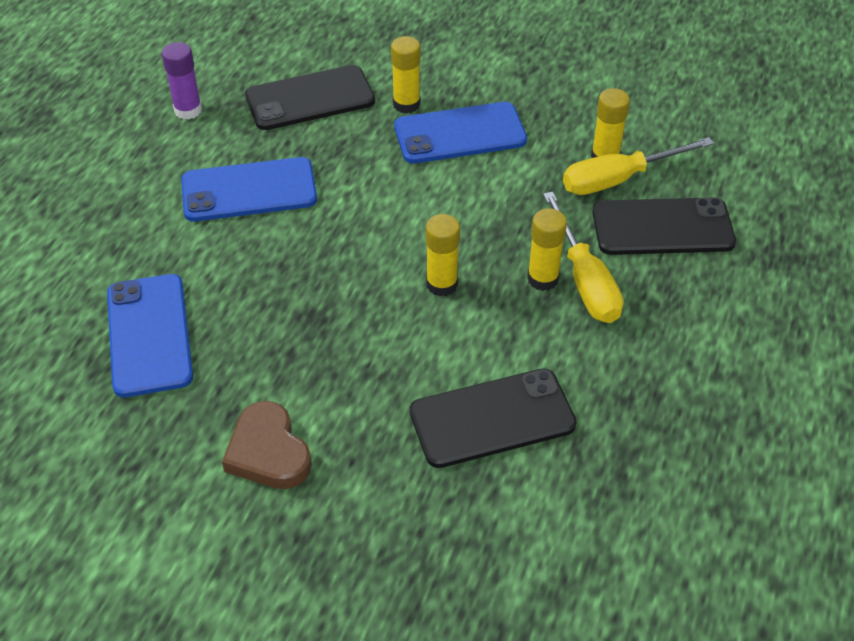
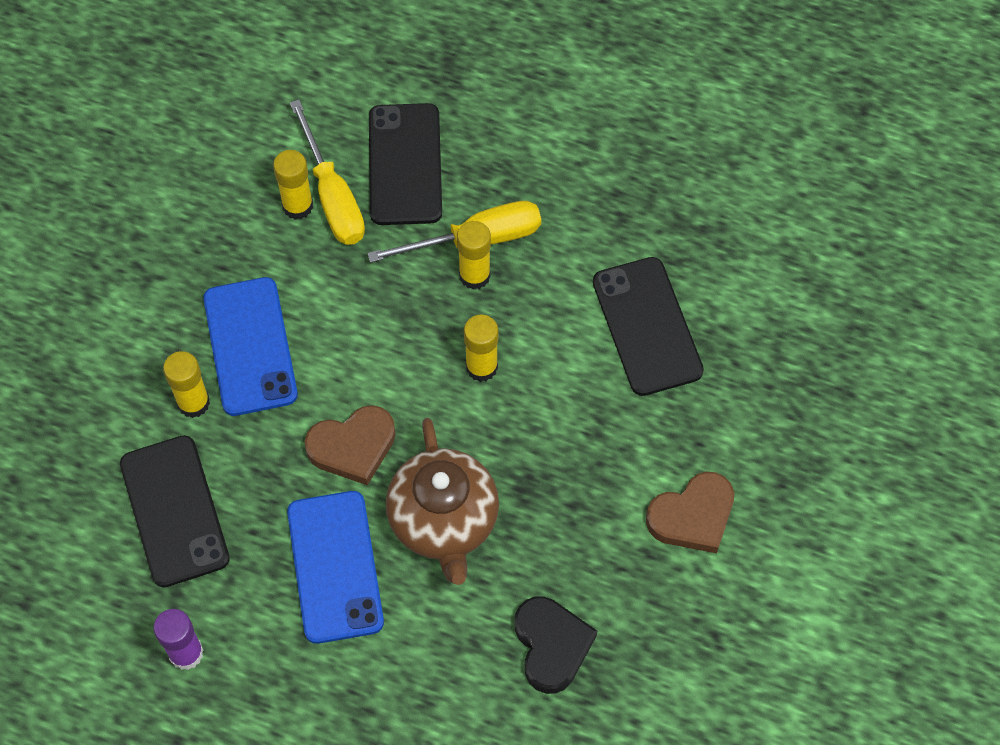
camera: 90 degrees left, 15 degrees up
blue phone [107,274,193,397] -> black heart [515,596,597,694]
none -> brown heart [304,405,396,485]
none -> brown teapot [386,418,499,585]

